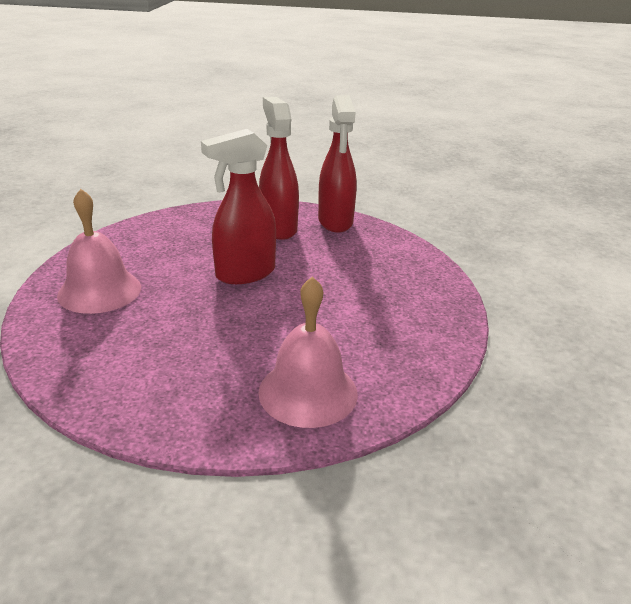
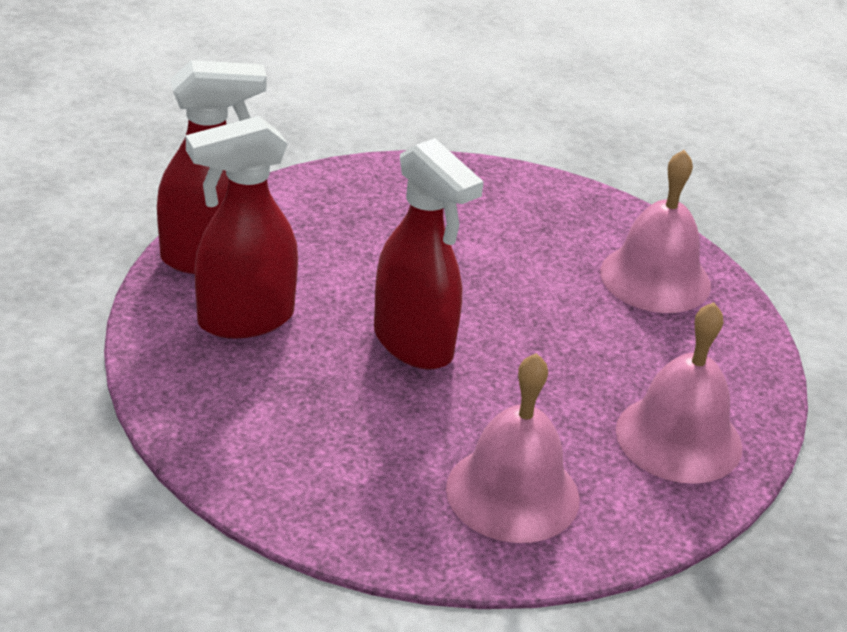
camera: 100 degrees left, 5 degrees up
none -> pink bell [616,302,742,484]

